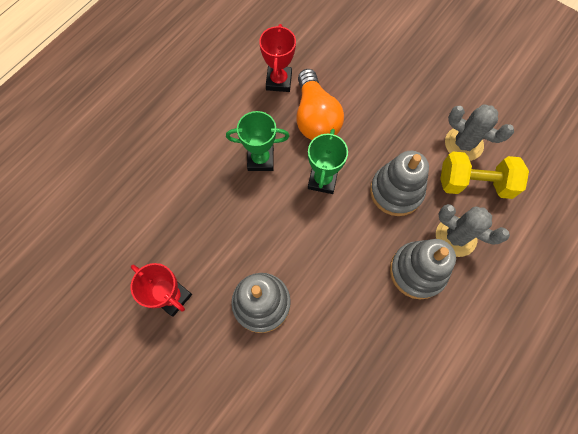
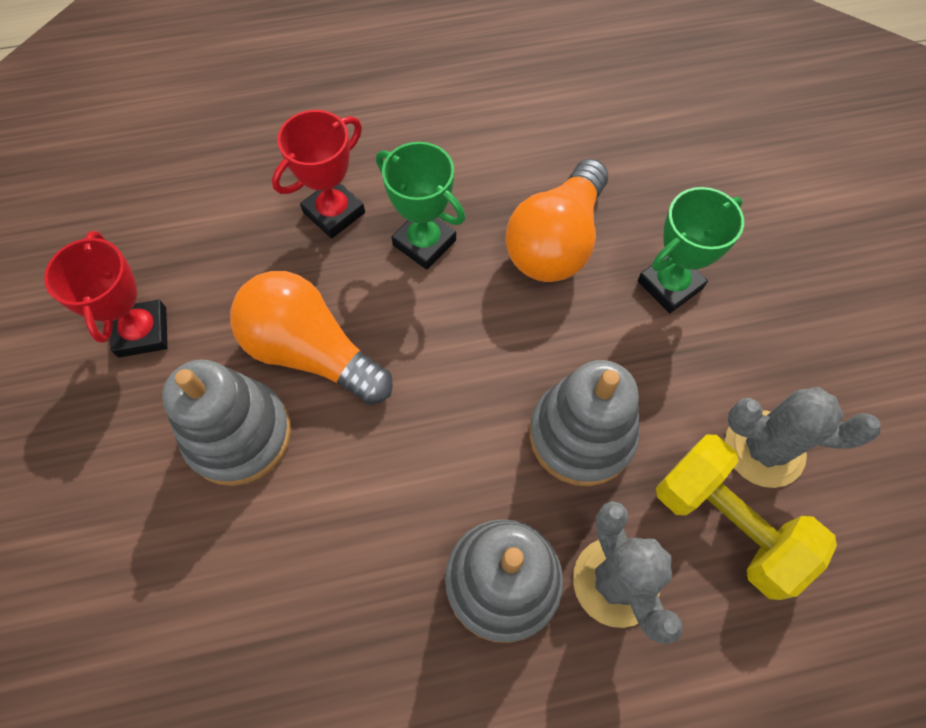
camera: 40 degrees right, 5 degrees down
red trophy [259,24,296,92] -> red trophy moved to [272,110,365,239]
green trophy [308,129,348,194] -> green trophy moved to [637,187,744,313]
grey cactus [445,105,514,161] -> grey cactus turned 60 degrees counterclockwise [725,387,880,488]
none -> orange light bulb [230,271,393,405]

